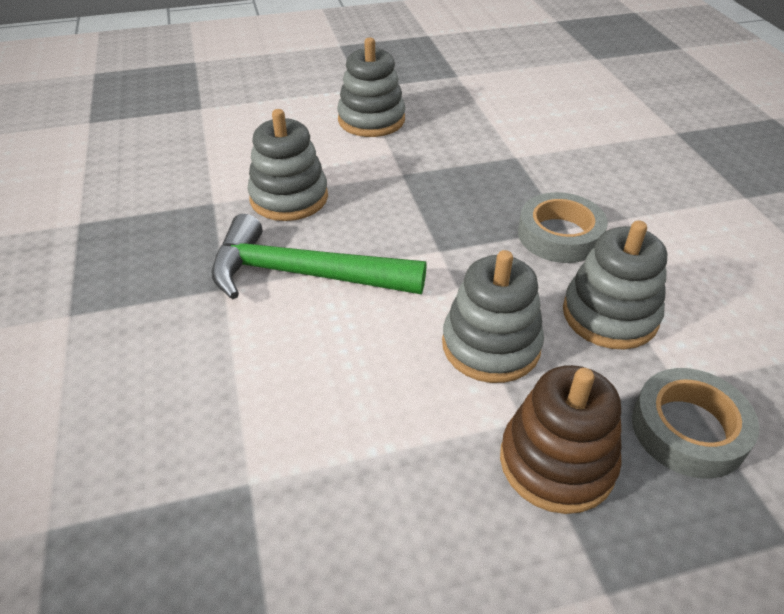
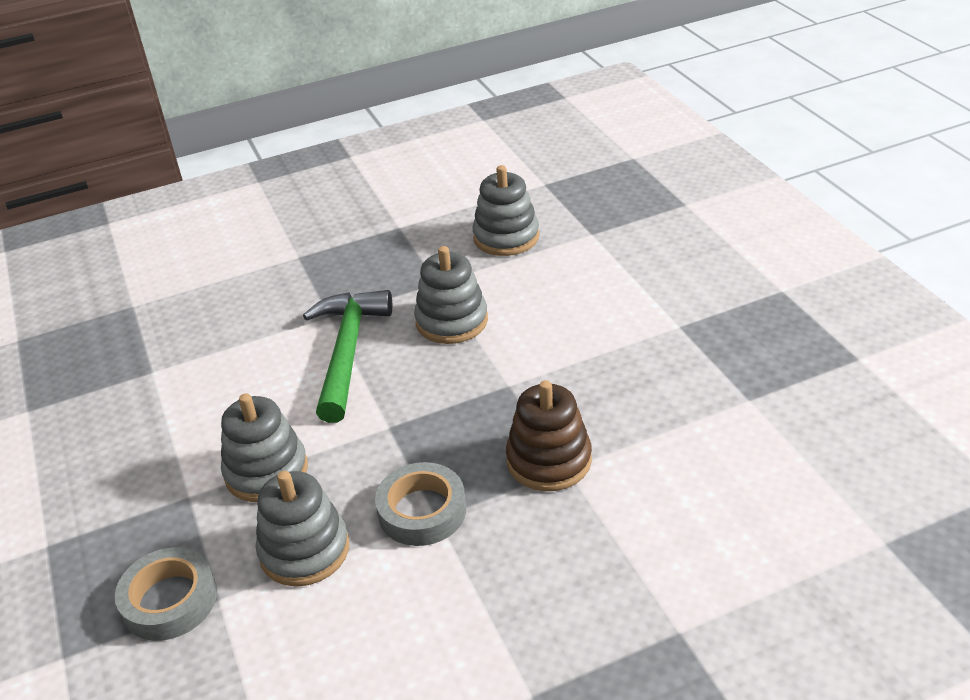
camera: 85 degrees right, 5 degrees down
grey stacking toy [337,37,405,137] -> grey stacking toy moved to [472,165,539,256]
brown stacking toy [500,365,622,514] -> brown stacking toy moved to [506,380,592,491]

